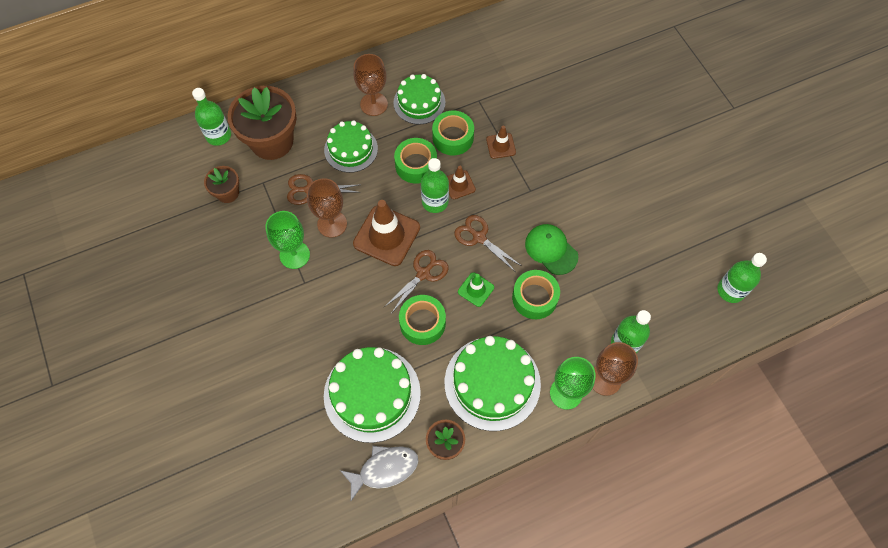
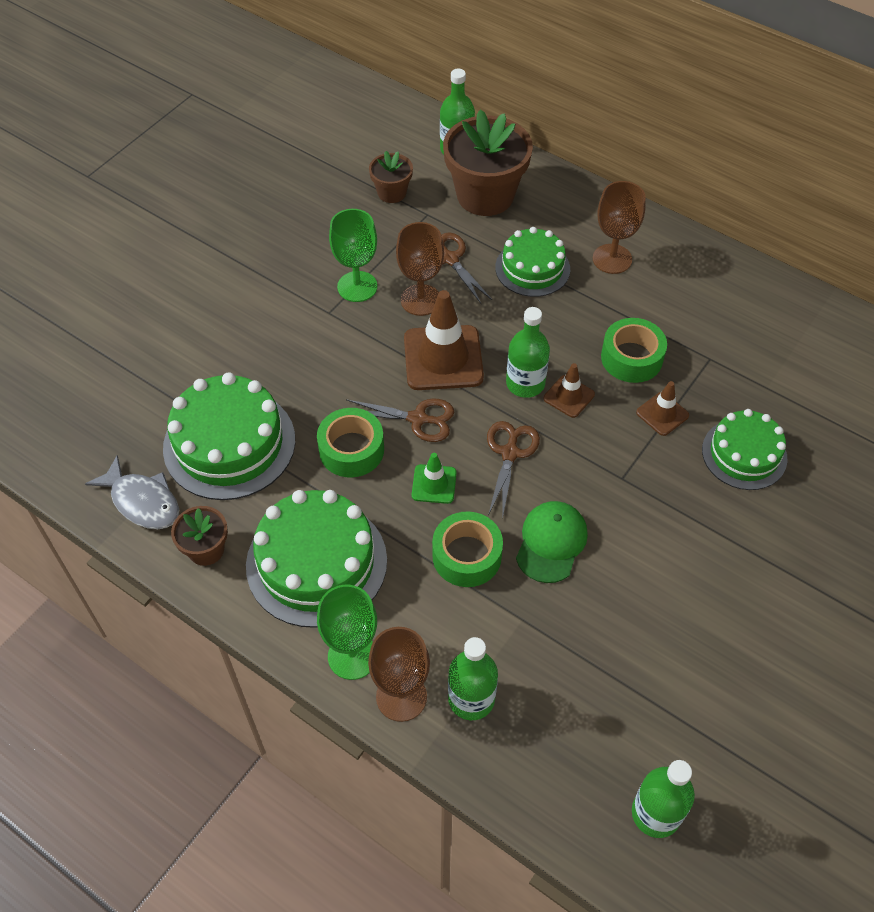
camera: 60 degrees right, 10 degrees down
green cake [393,74,445,125] -> green cake moved to [702,409,787,490]
green tape [394,138,437,184] -> none

